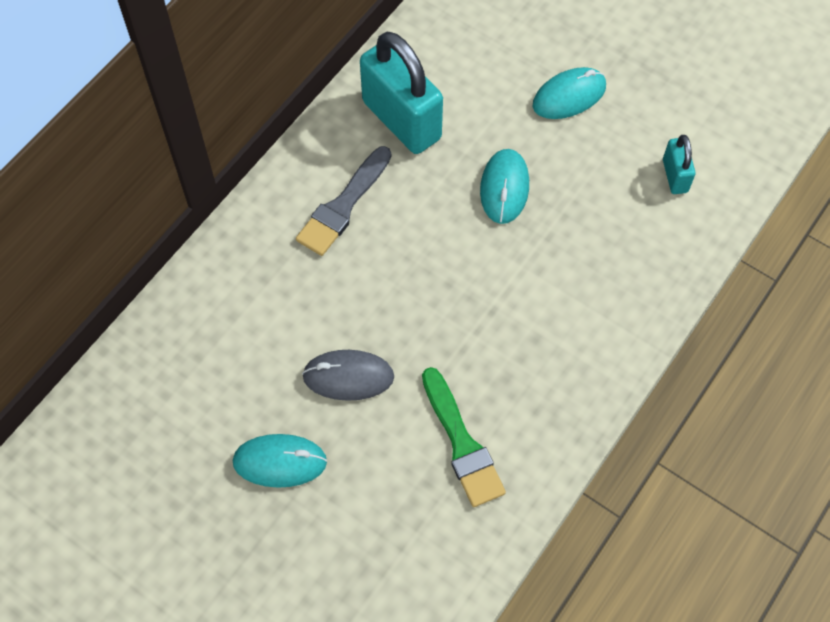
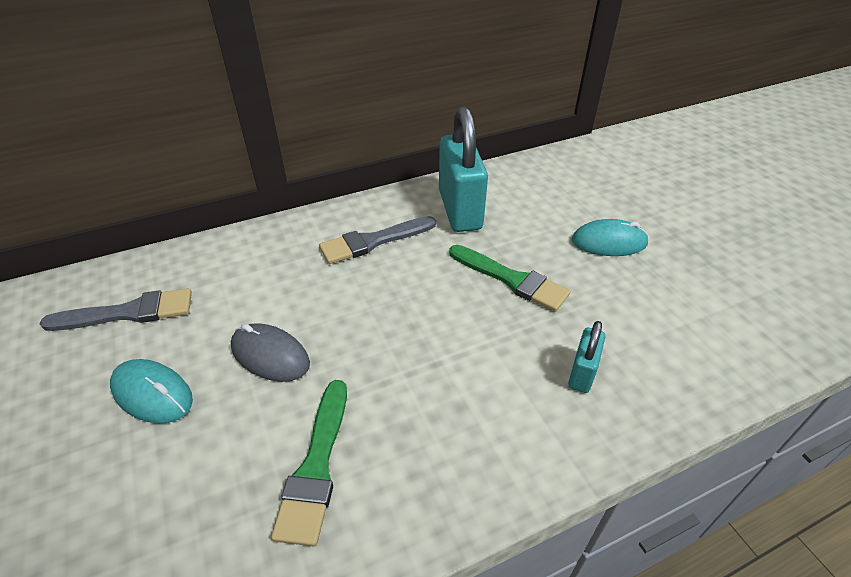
camera: 30 degrees right, 20 degrees down
turquoise mouse [480,149,529,224] -> green brush [449,245,571,312]
turquoise padlock [663,135,696,194] -> turquoise padlock moved to [568,321,605,393]
none -> grey brush [40,288,192,331]

